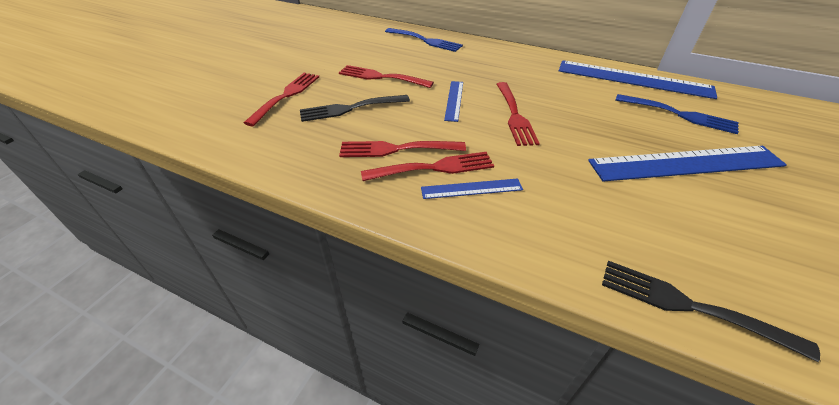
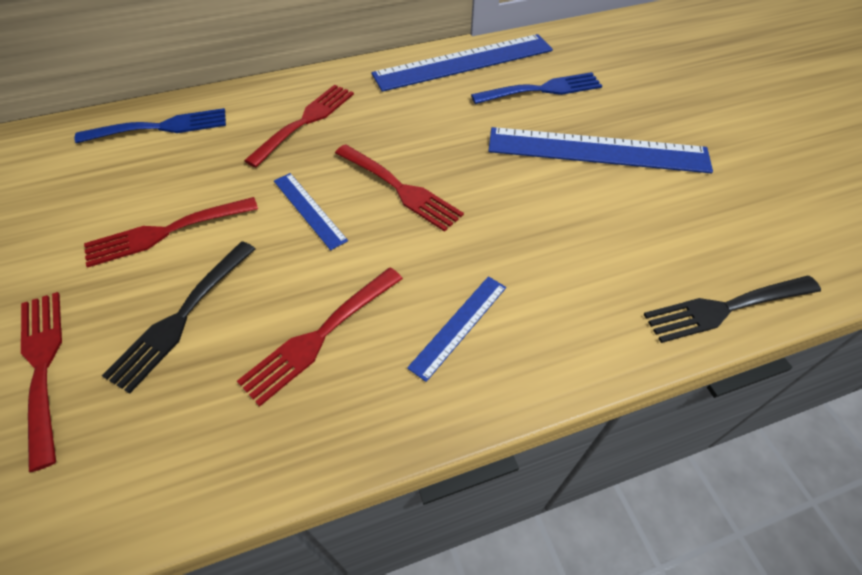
camera: 45 degrees left, 10 degrees up
red fork [361,152,494,181] -> red fork moved to [244,85,354,167]
blue ruler [588,146,787,181] -> blue ruler turned 60 degrees clockwise [488,127,713,173]

